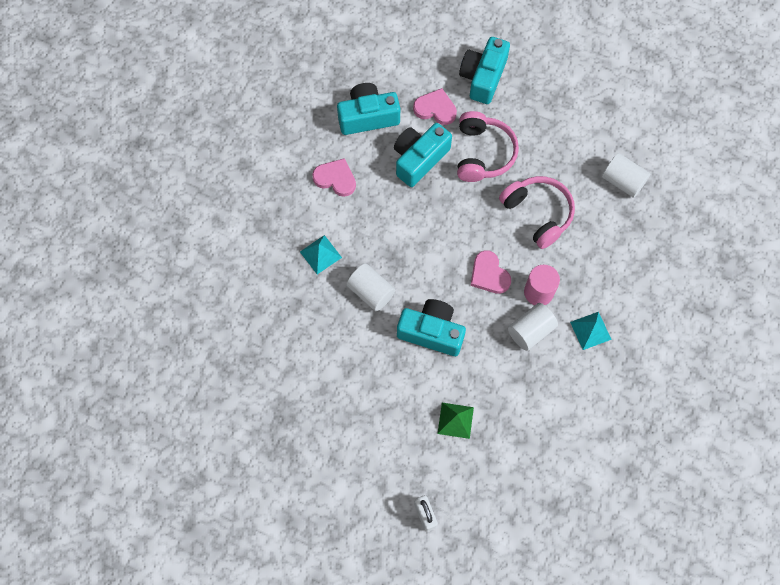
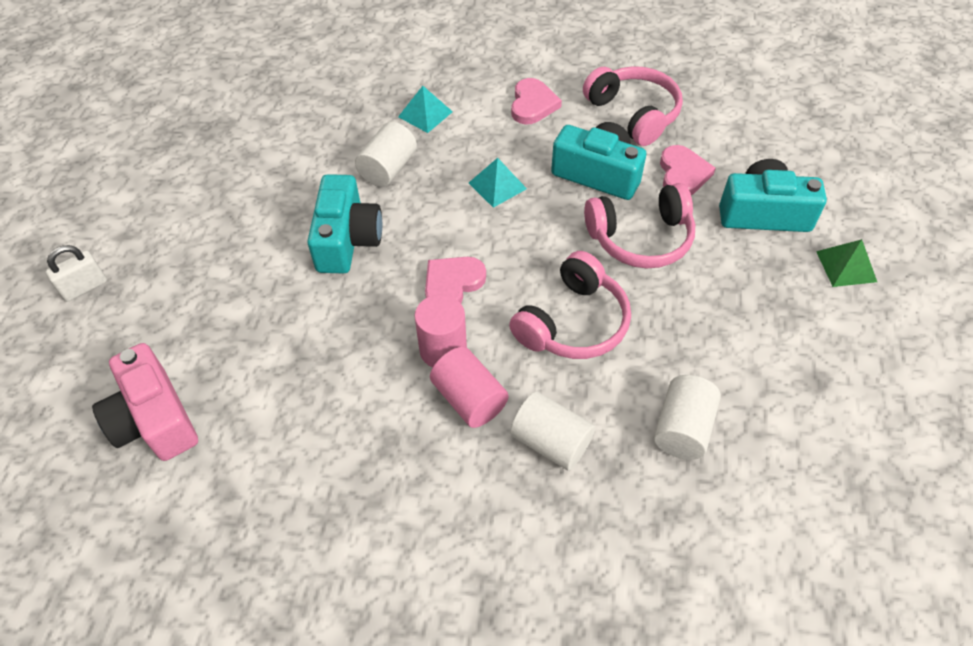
camera: 75 degrees right, 15 degrees down
turquoise camera [337,83,400,135] -> pink headphones [583,66,683,146]
green pyramid [437,403,474,439] -> green pyramid moved to [816,239,877,287]
white cylinder [508,303,558,351] -> white cylinder moved to [510,391,595,471]
turquoise pyramid [570,312,612,350] -> turquoise pyramid moved to [469,158,527,208]
none -> pink camera [92,343,198,461]
none -> pink cylinder [430,347,508,428]

